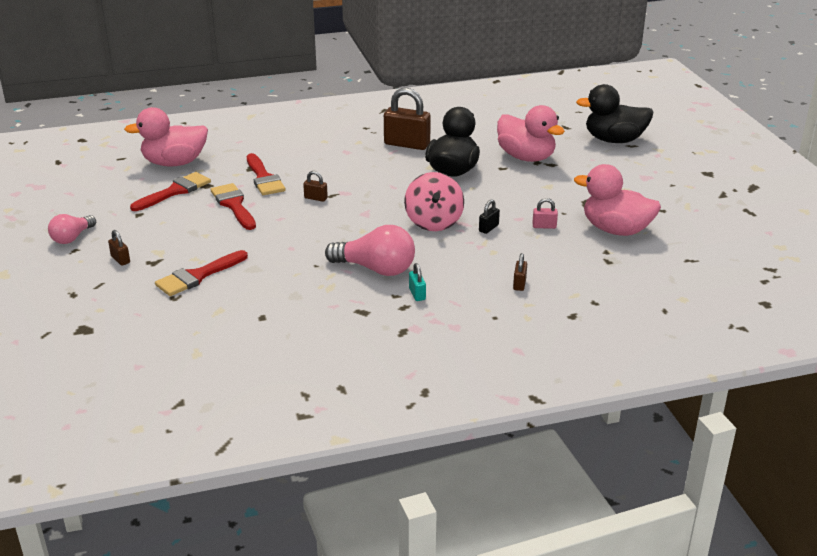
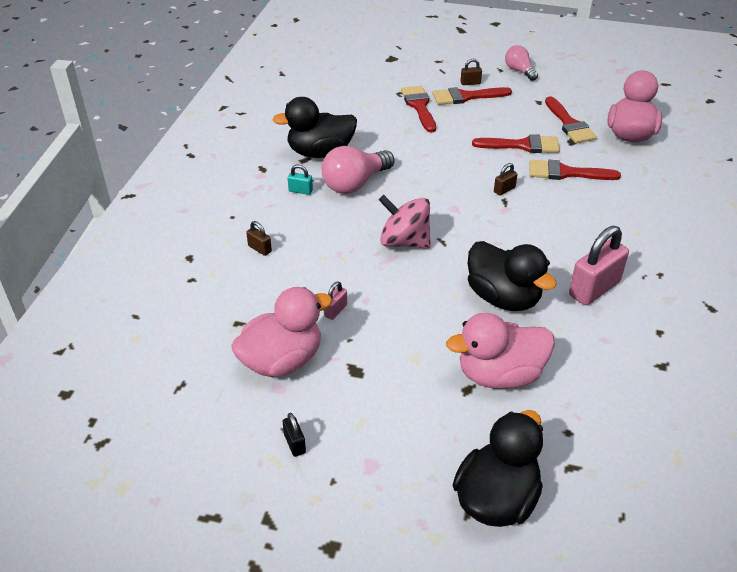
camera: 120 degrees right, 10 degrees up
brown padlock [384,88,431,150] -> pink padlock [569,226,629,305]
black padlock [479,199,500,234] -> black padlock moved to [283,413,306,457]
none -> black duck [272,97,357,158]
none -> red brush [433,87,512,105]

